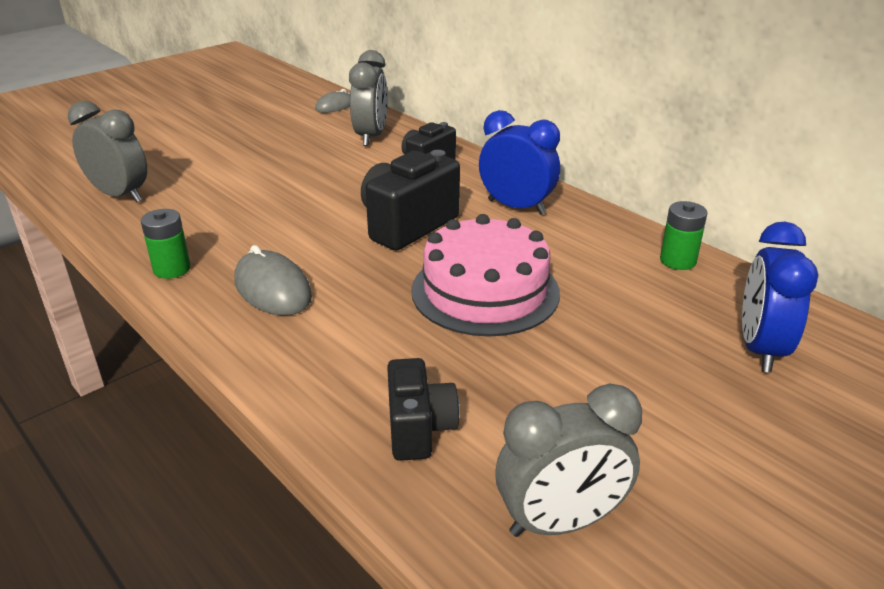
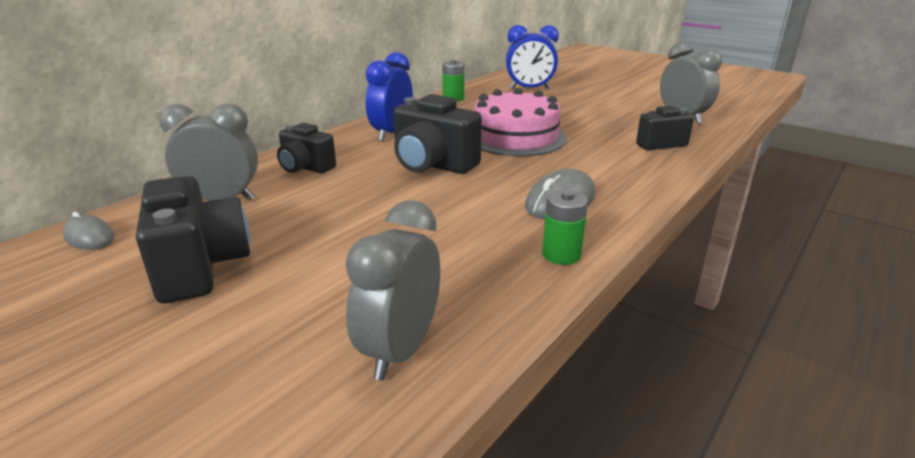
camera: 100 degrees left, 5 degrees down
none -> black camera [136,176,250,303]

